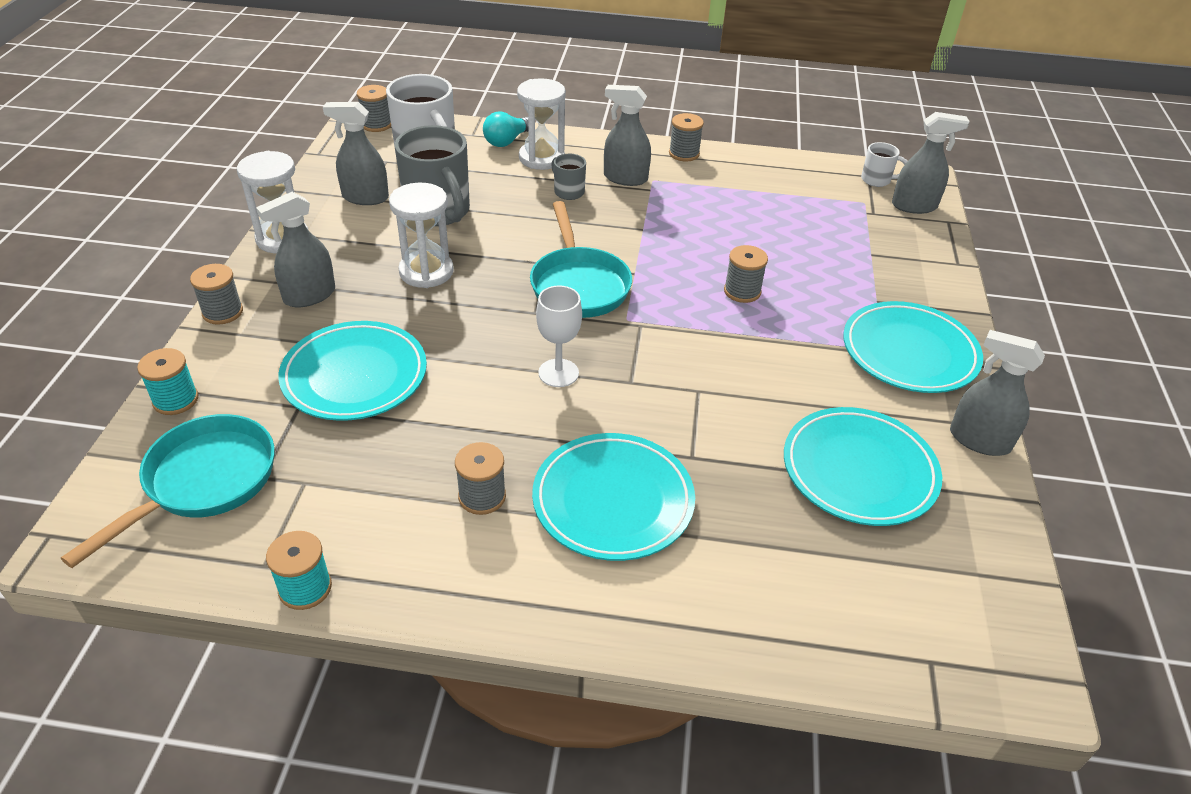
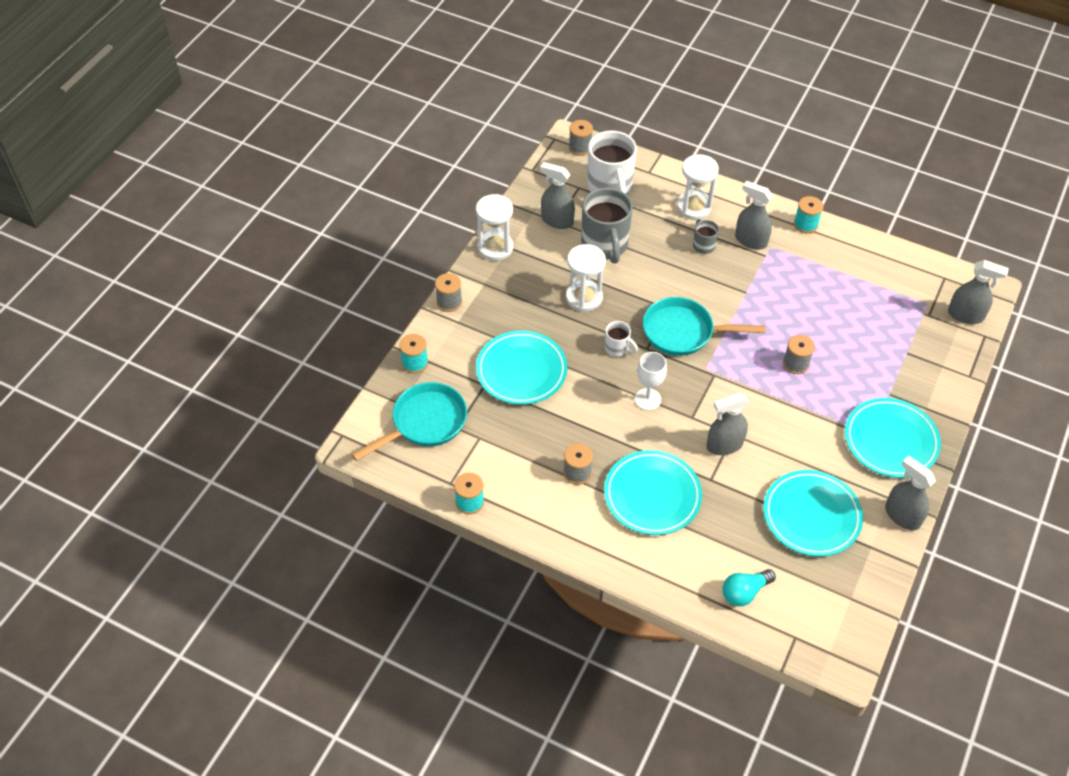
camera: 20 degrees right, 10 degrees up
grey spray bottle [256,192,335,307] -> grey spray bottle moved to [706,393,749,455]
turquoise light bulb [483,112,528,147] -> turquoise light bulb moved to [723,569,776,606]
turquoise pan [530,201,632,318] -> turquoise pan turned 90 degrees clockwise [643,297,765,356]
grey spool [669,113,704,161] -> turquoise spool [794,196,823,233]
white mug [861,142,907,187] -> white mug moved to [605,321,638,357]

